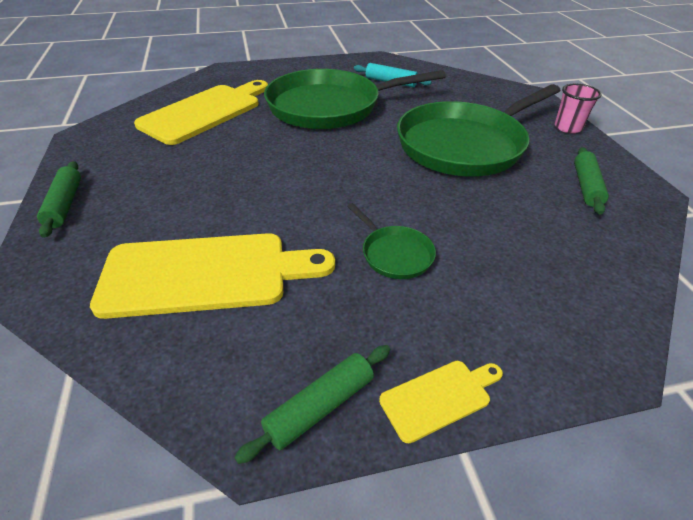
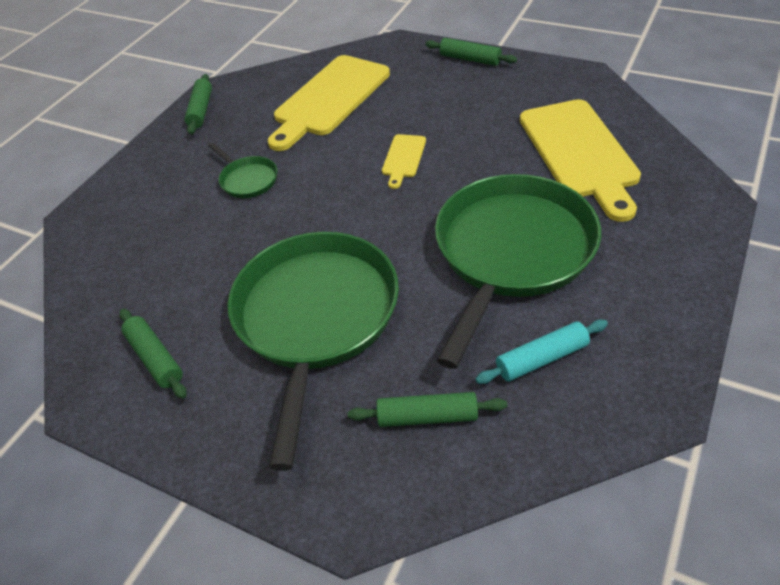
camera: 135 degrees right, 5 degrees up
green pan [347,203,436,279] -> green pan turned 135 degrees counterclockwise [209,143,277,198]
yellow cutting board [379,361,503,443] -> yellow cutting board moved to [382,134,426,189]
pink cup [555,84,602,133] -> none
none -> green rolling pin [348,392,507,427]

